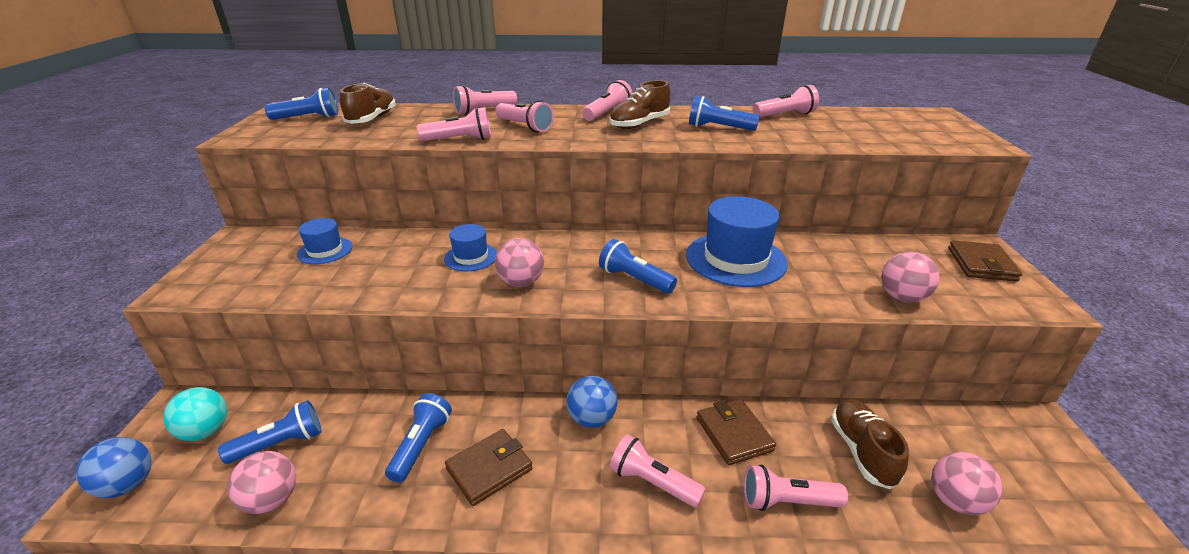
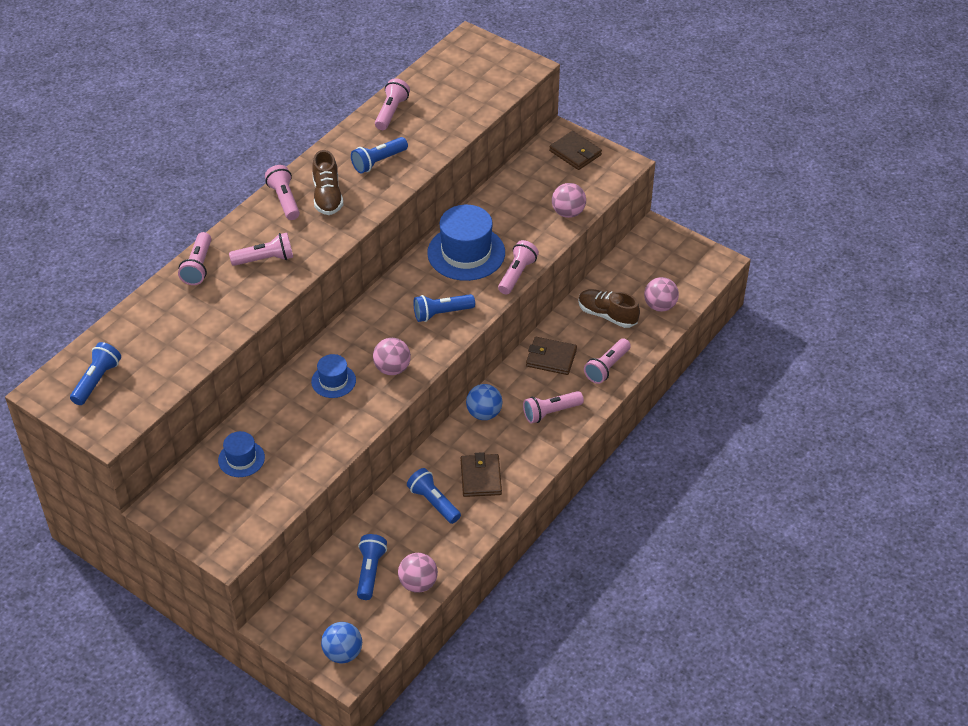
camera: 55 degrees left, 15 degrees up
turquoise ball [163,387,227,441] -> none
brown shoe [340,83,396,124] -> none
pink flashlight [417,107,491,142] -> pink flashlight moved to [498,240,539,295]

